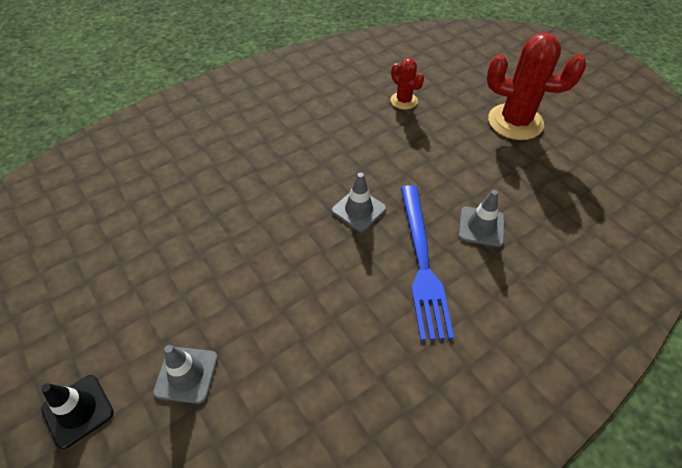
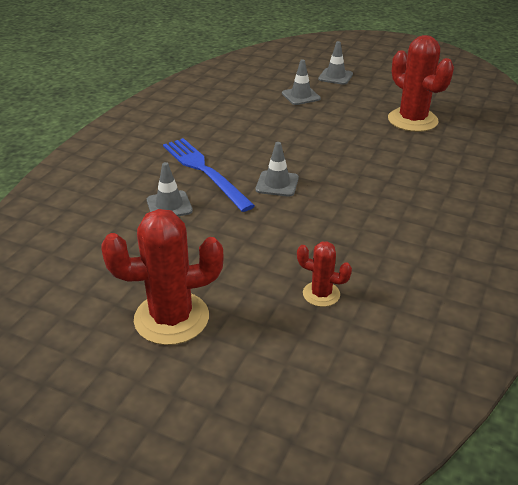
camera: 150 degrees right, 15 degrees down
black traffic cone [41,375,114,449] -> grey traffic cone [318,41,353,85]
none -> red cactus [388,35,454,132]

